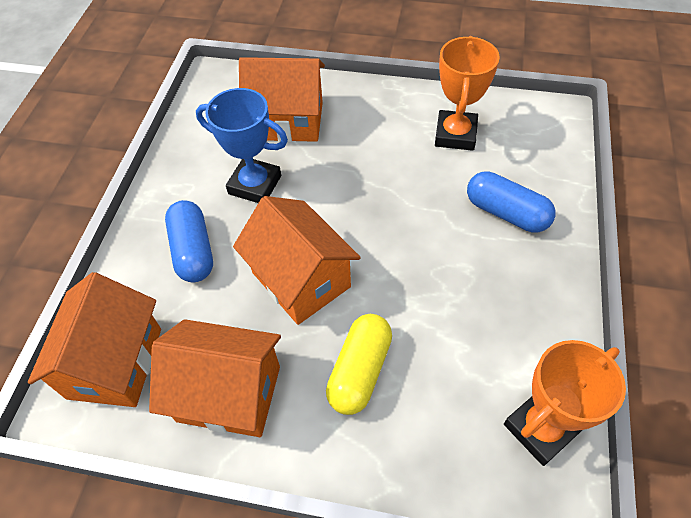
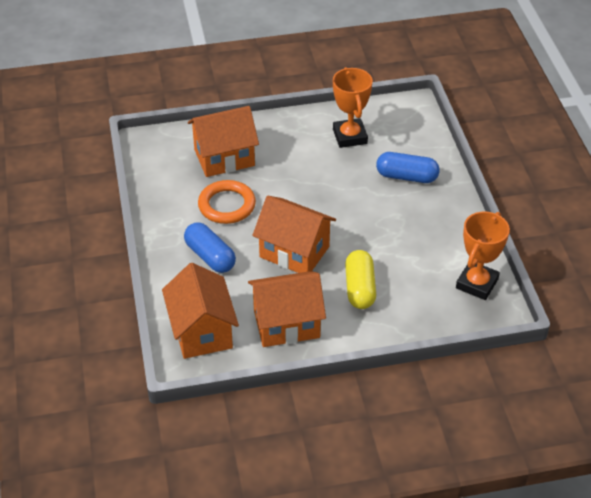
camera: 25 degrees left, 10 degrees down
blue trophy [196,88,288,203] -> orange ring [198,180,256,224]

